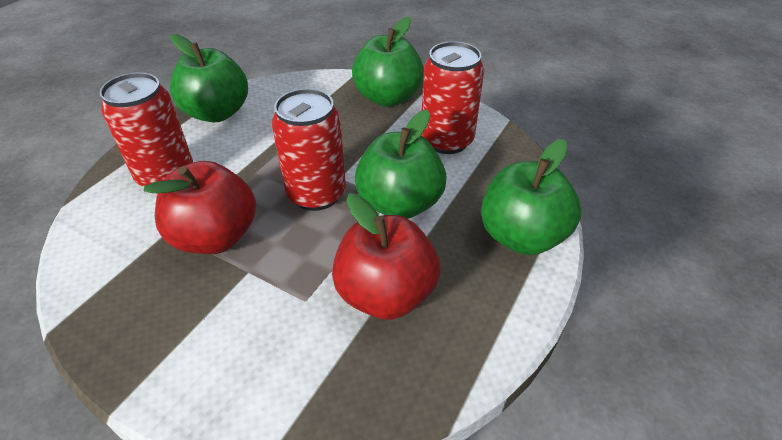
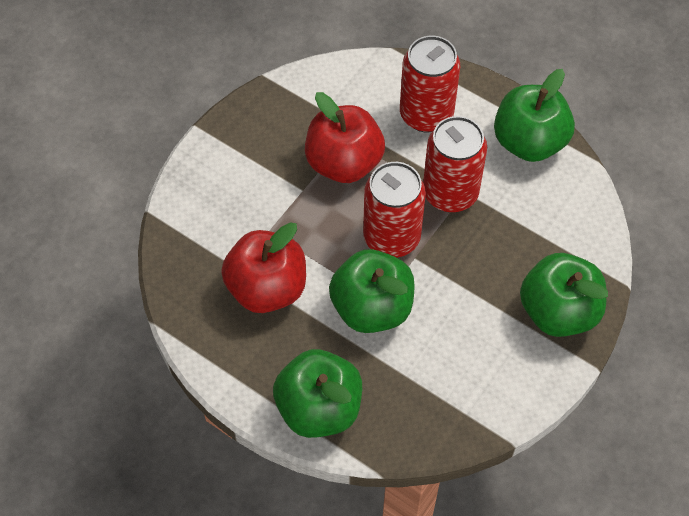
camera: 95 degrees right, 15 degrees up
red can [421,41,484,154] -> red can moved to [423,116,487,212]

